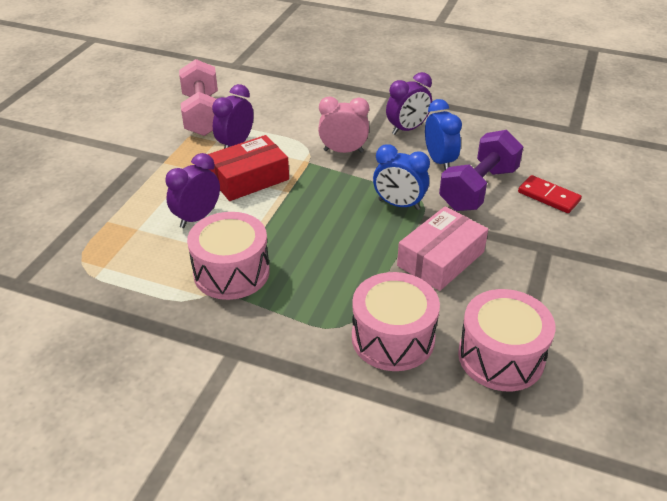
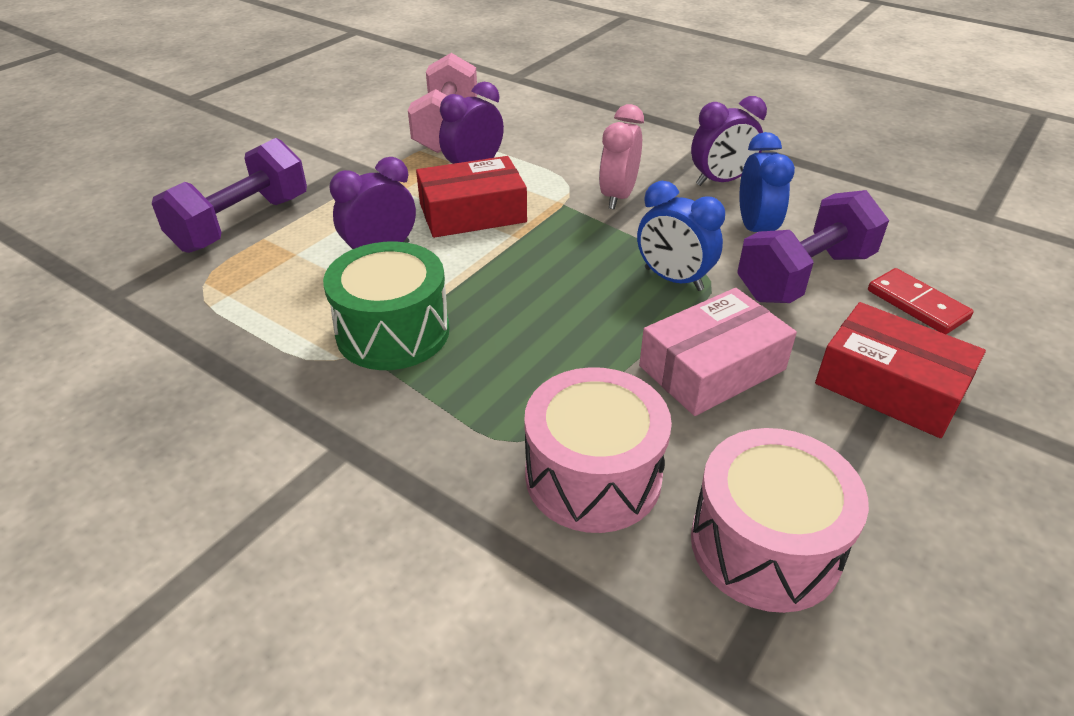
camera: 15 degrees right, 0 degrees up
pink drum [187,212,270,300] -> green drum [323,241,449,370]
pink clock [318,96,369,153] -> pink clock turned 90 degrees counterclockwise [599,104,644,210]
none -> purple dumbbell [151,138,307,253]
none -> red box [815,302,986,438]

